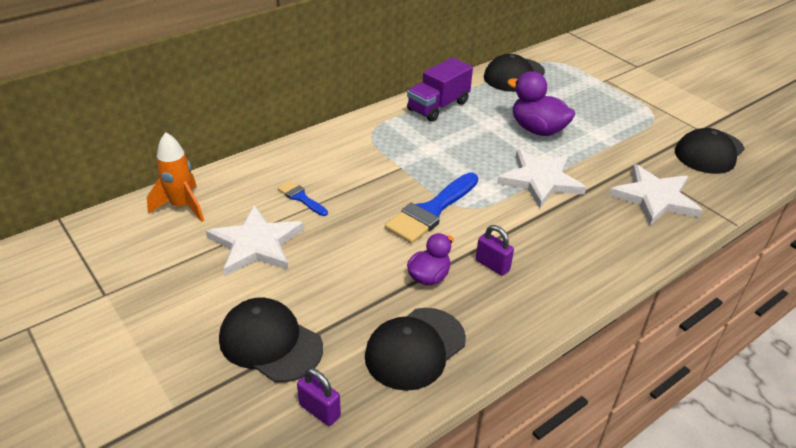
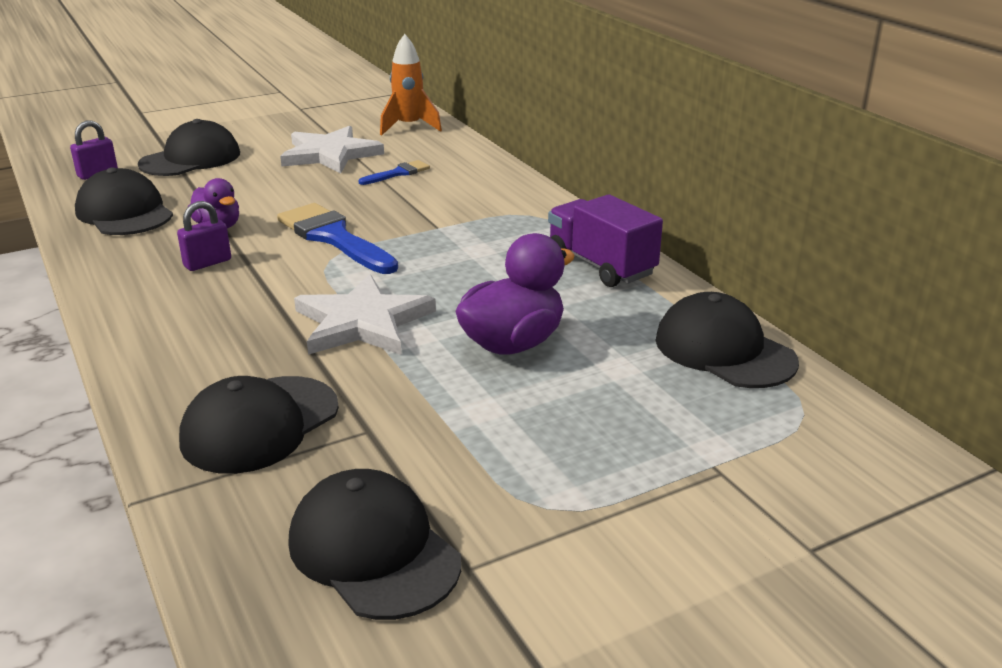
camera: 100 degrees right, 10 degrees down
white star [609,164,703,225] -> black cap [179,376,339,474]

